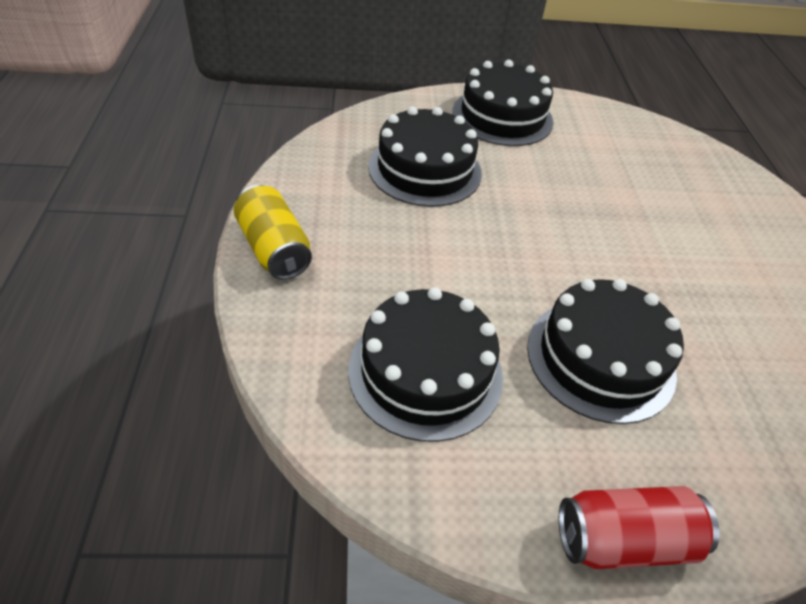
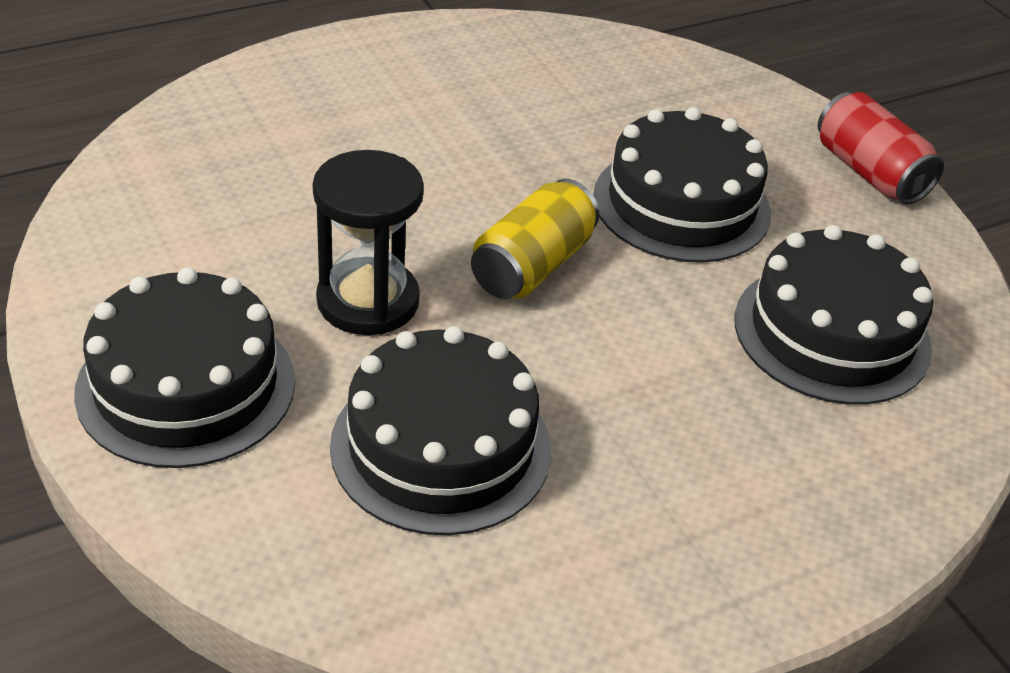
camera: 115 degrees left, 5 degrees down
yellow can [234,185,312,280] -> yellow can moved to [471,179,599,299]
none -> black hourglass [313,150,424,335]

